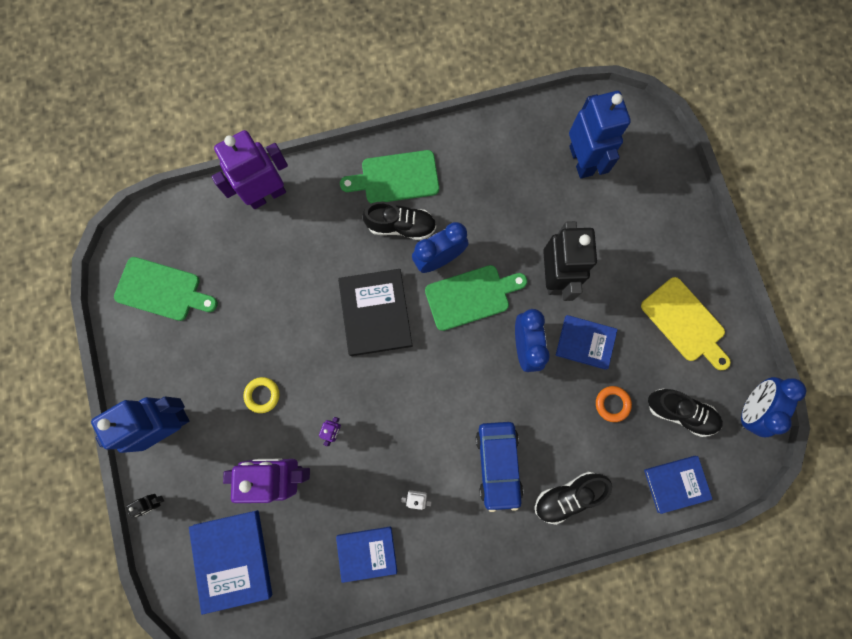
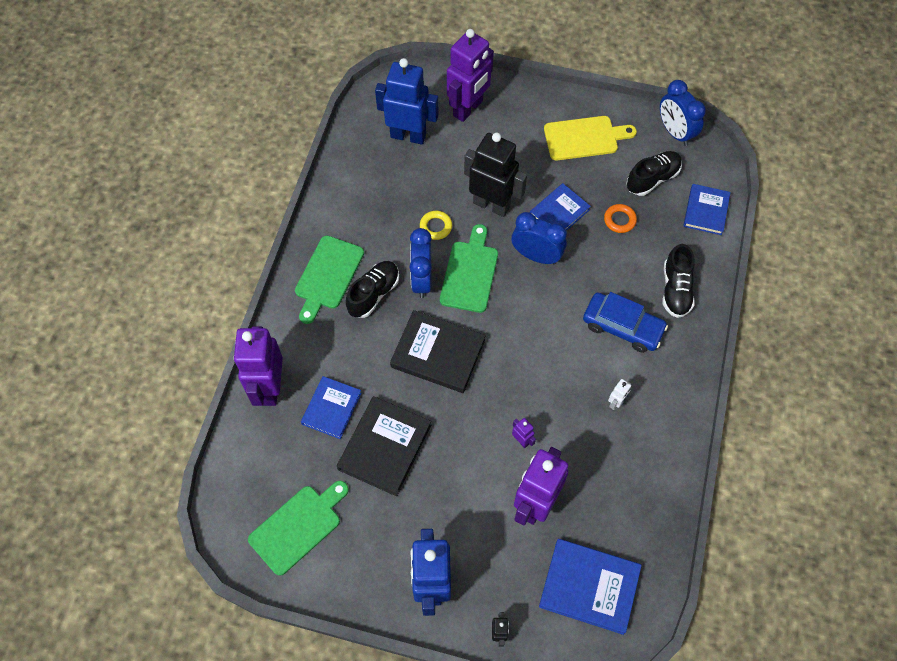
camera: 60 degrees left, 15 degrees down
yellow ring [243,377,280,413] -> yellow ring moved to [420,211,452,240]
blue book [336,526,397,583] -> blue book moved to [301,376,362,439]
none -> black book [337,396,431,496]
none -> purple robot [447,29,494,122]

